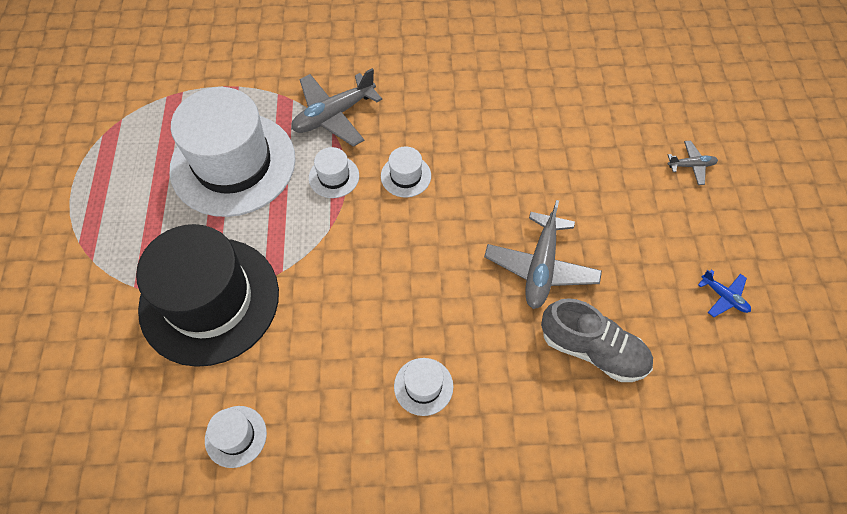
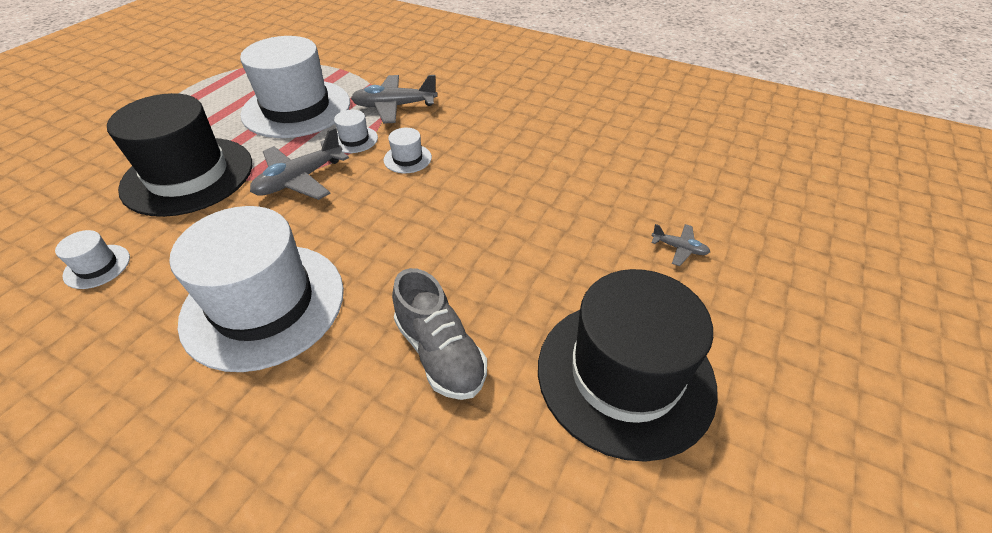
camera: 30 degrees right, 15 degrees down
white hat [394,358,453,416] -> white hat [169,206,344,372], size x2.48
grey plane [484,200,602,309] -> grey plane moved to [250,127,349,200]
blue plane [698,269,751,317] -> black hat [538,269,718,462]

